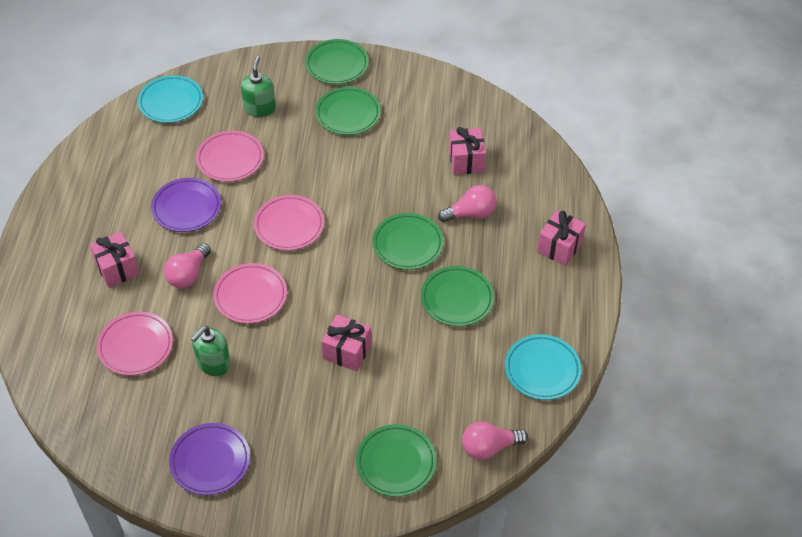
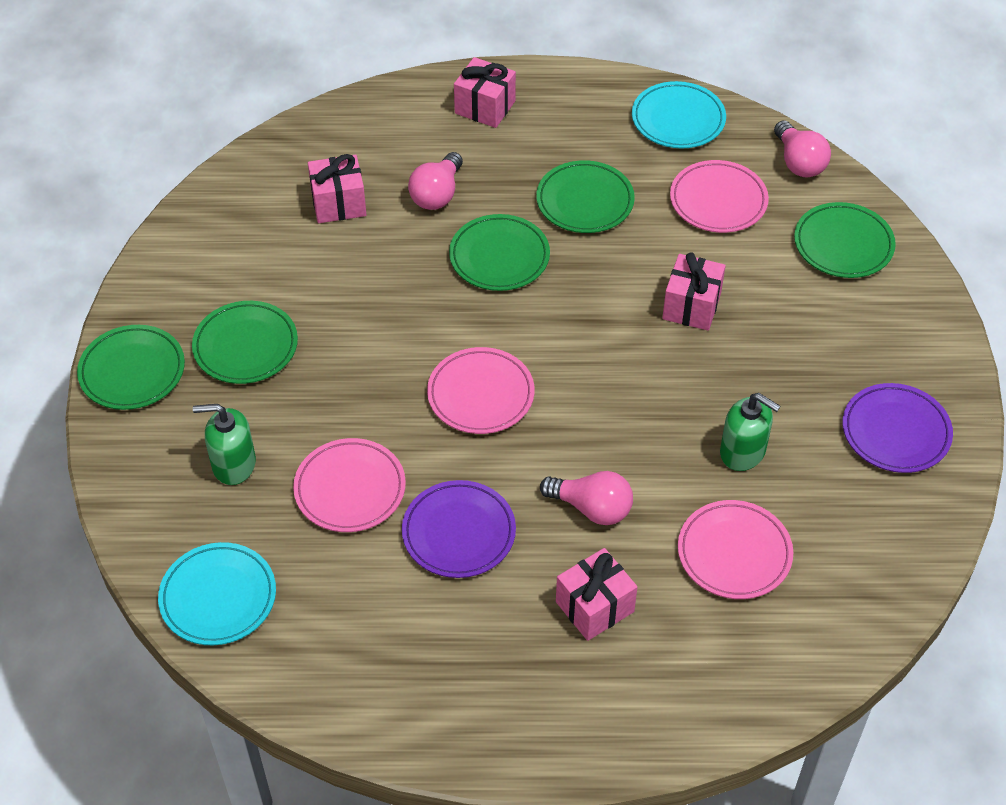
camera: 95 degrees left, 0 degrees up
pink plate [213,263,287,324] -> pink plate moved to [670,160,769,233]
pink light bulb [438,185,497,222] -> pink light bulb turned 135 degrees counterclockwise [408,152,463,210]

